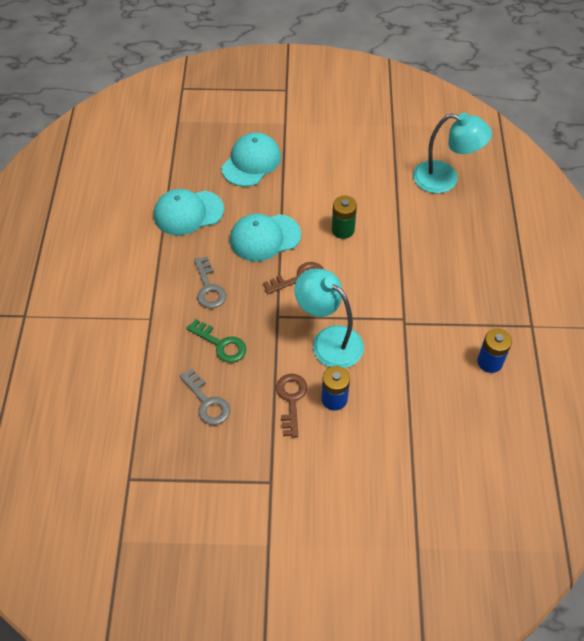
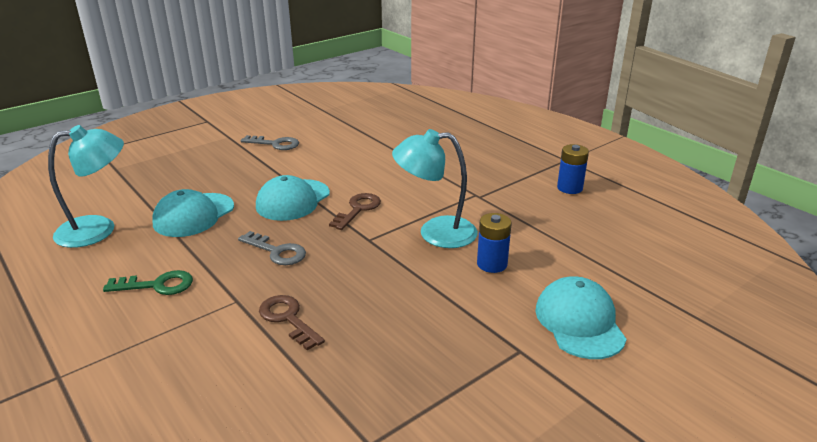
camera: 40 degrees left, 25 degrees down
grey key [180,369,230,425] -> grey key moved to [241,135,299,150]
green key [186,319,246,363] -> green key moved to [103,270,193,295]
turquoise cap [221,132,281,187] -> turquoise cap moved to [535,277,627,359]
brown key [276,374,307,437] -> brown key moved to [259,295,325,350]
green battery [332,196,357,239] -> none
turquoise lamp [413,113,492,193] -> turquoise lamp moved to [48,125,124,248]

